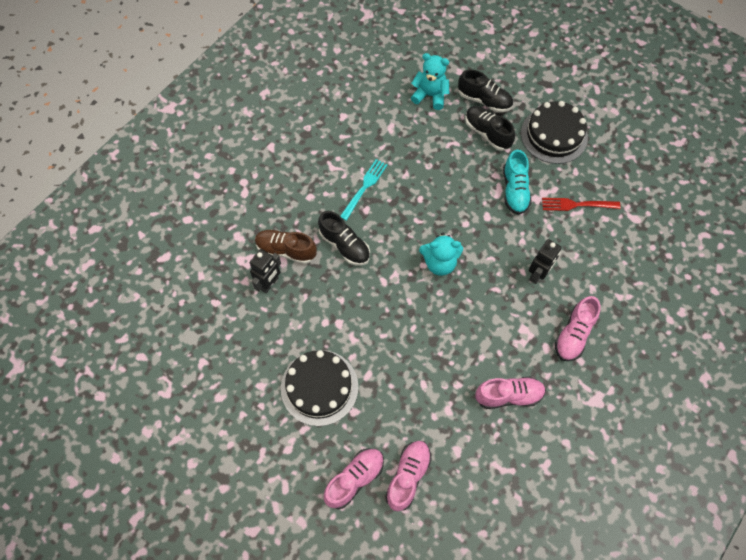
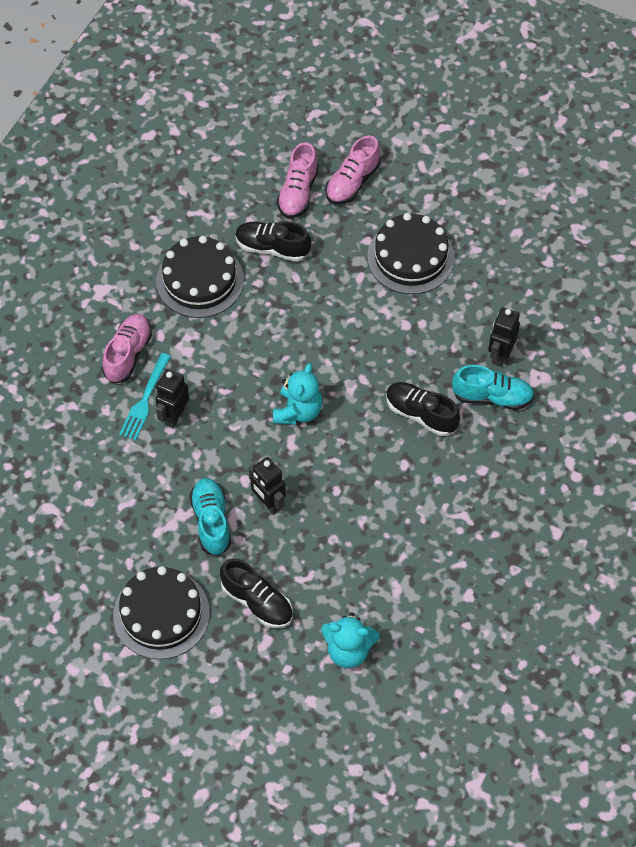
camera: 170 degrees right, 5 degrees down
brown shoe [255,230,317,264] -> turquoise shoe [452,365,534,410]
turquoise fork [340,159,388,221] -> turquoise fork moved to [119,353,171,440]
turquoise teddy bear [419,233,463,276] -> turquoise teddy bear turned 120 degrees clockwise [273,363,322,425]
black shoe [458,69,513,112] -> black shoe moved to [235,221,311,262]
pink shoe [475,377,546,409] -> black cake [156,236,244,318]
red fork [542,198,620,211] -> none
none -> black robot [249,457,286,515]

